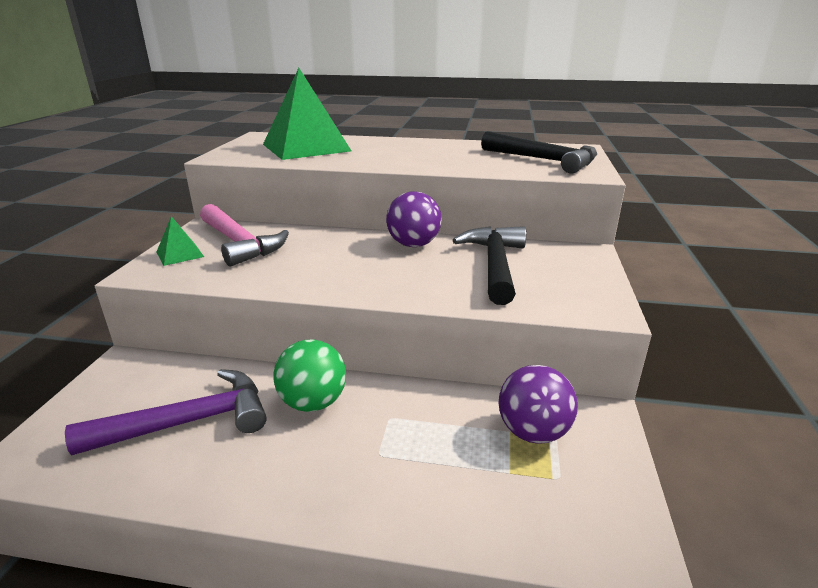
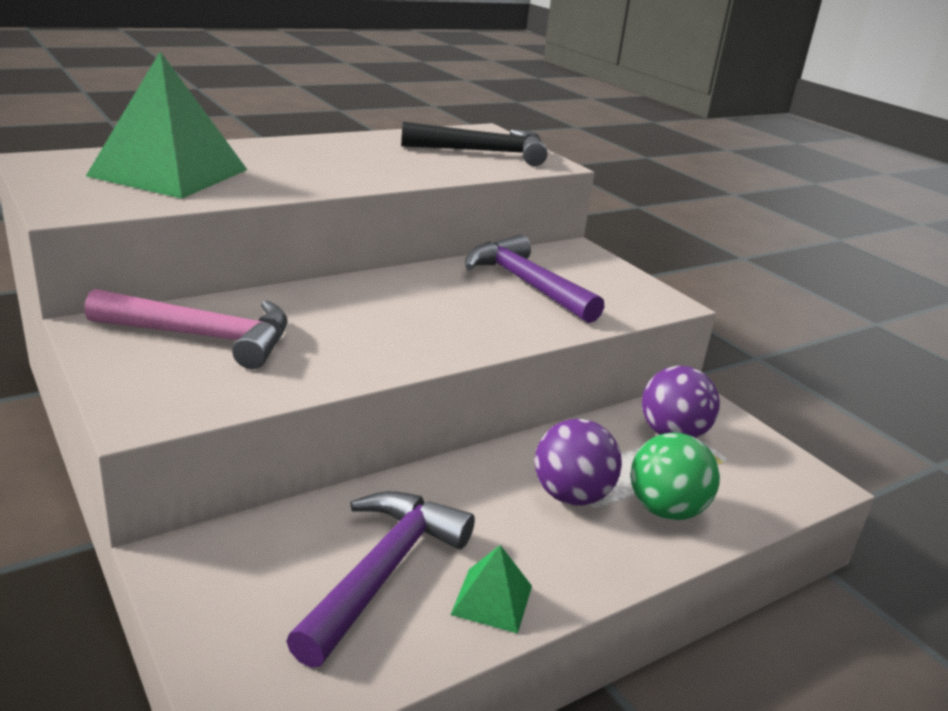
camera: 45 degrees left, 0 degrees up
green pyramid [156,216,204,266] -> green pyramid moved to [451,545,532,634]
green ball [273,339,346,412] -> green ball moved to [631,432,720,520]
purple ball [386,191,442,247] -> purple ball moved to [535,419,622,506]
black hammer [453,226,526,305] -> purple hammer [465,234,604,323]

